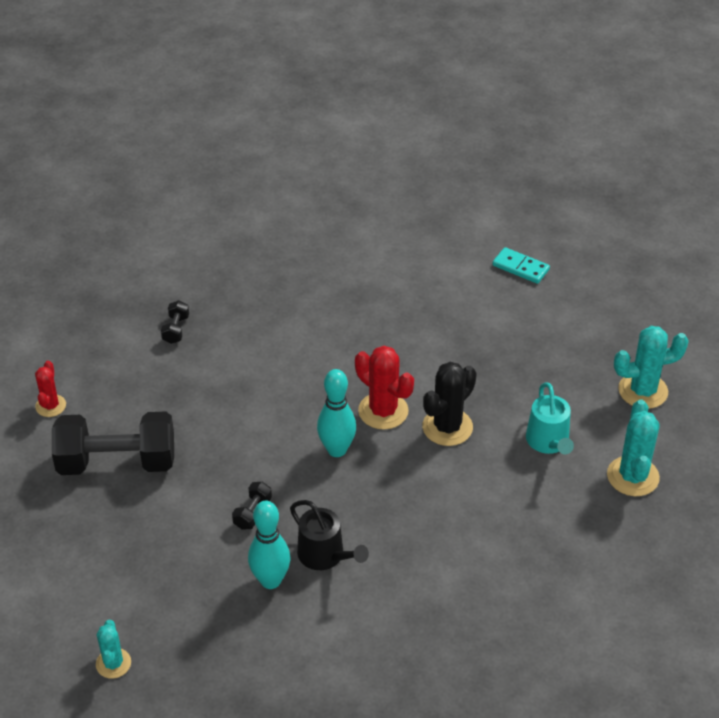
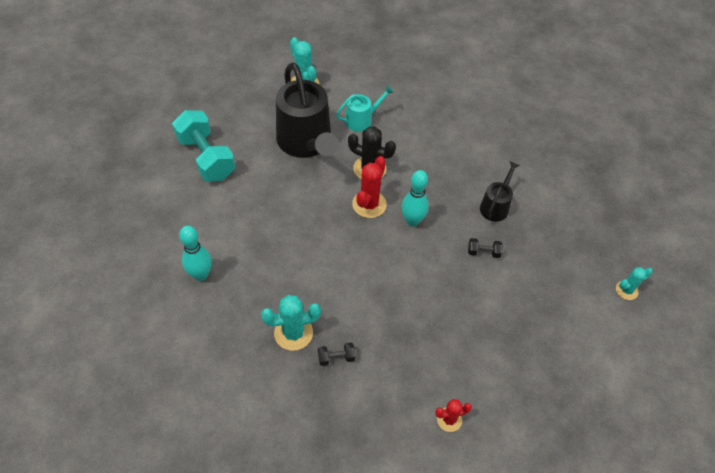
camera: 110 degrees left, 10 degrees up
black dumbbell [52,411,174,475] -> none
turquoise bowling pin [248,501,291,589] -> turquoise bowling pin moved to [179,226,212,281]
turquoise domino [493,247,550,284] -> turquoise dumbbell [172,110,235,182]
turquoise cactus [607,400,660,496] -> turquoise cactus moved to [261,295,321,351]
none -> black watering can [276,63,338,158]

